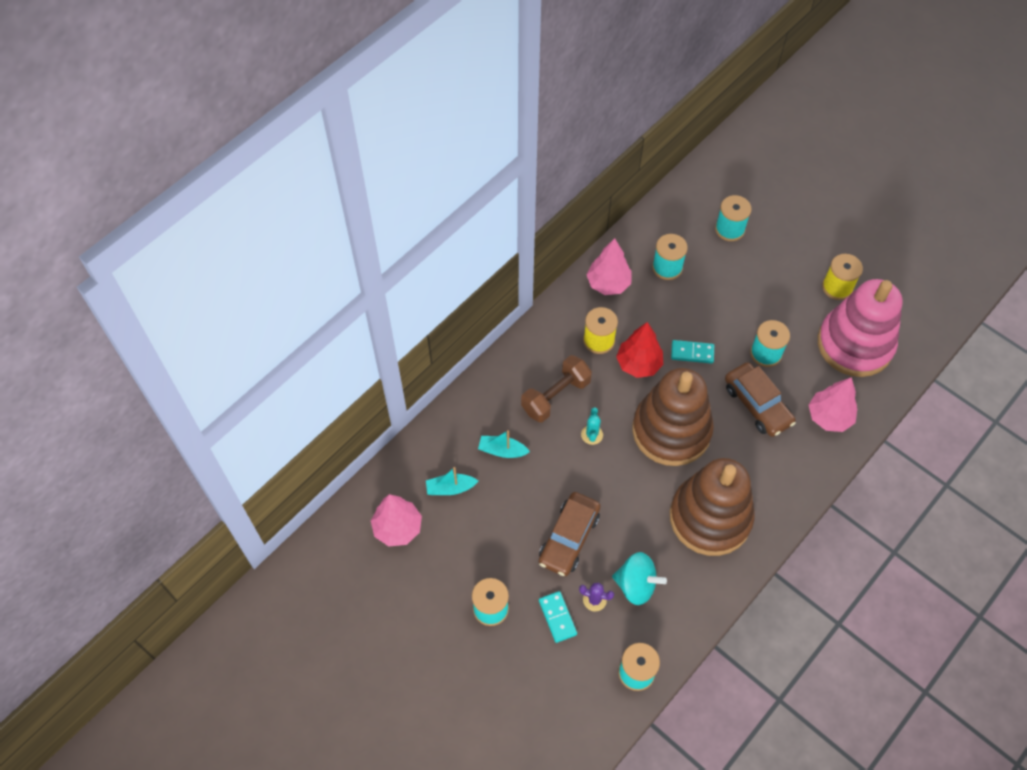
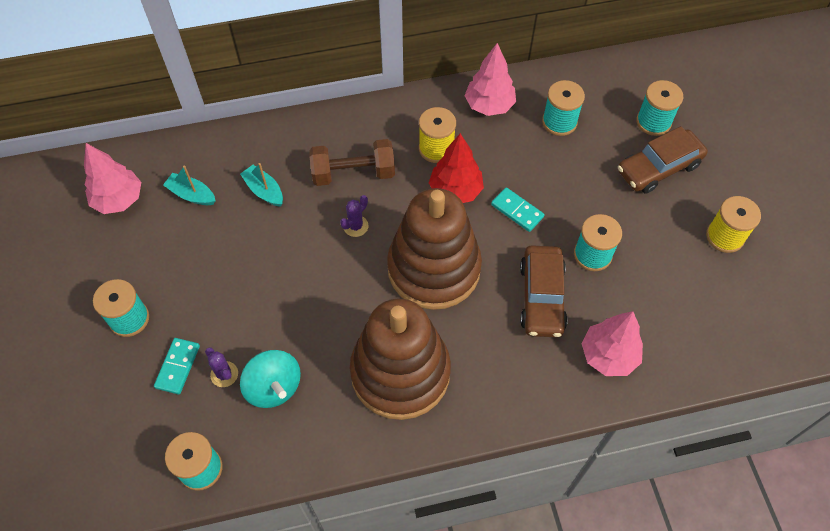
camera: 35 degrees right, 0 degrees up
brown car [539,492,601,576] -> brown car moved to [618,126,708,194]
turquoise cactus [581,407,603,445] -> purple cactus [340,195,369,237]
pink stacking toy [818,279,902,377] -> none

